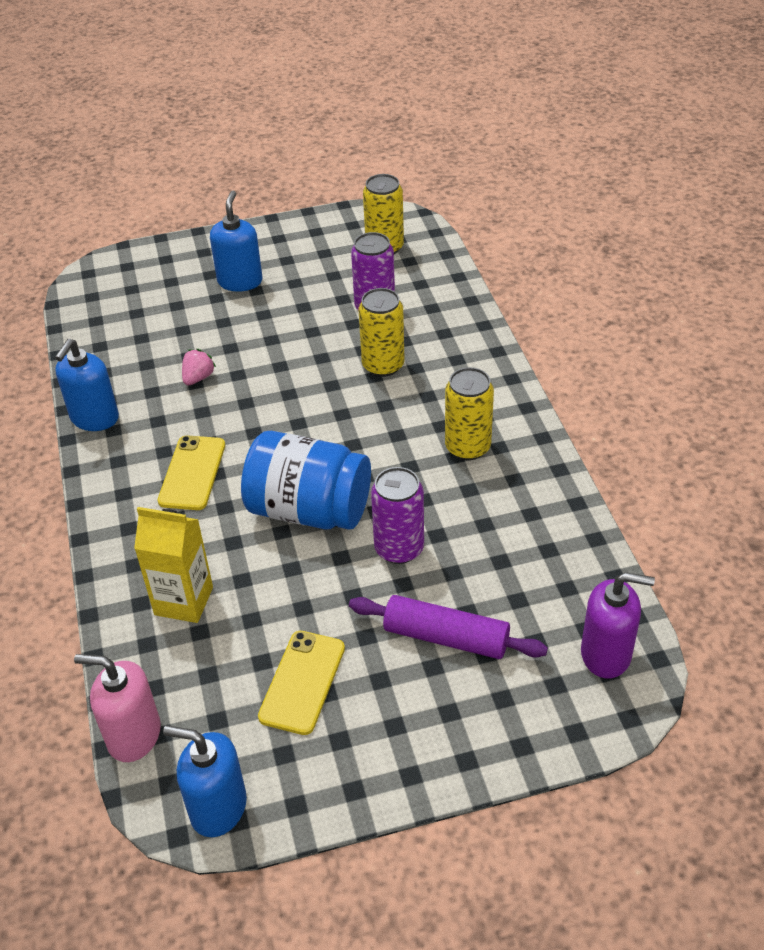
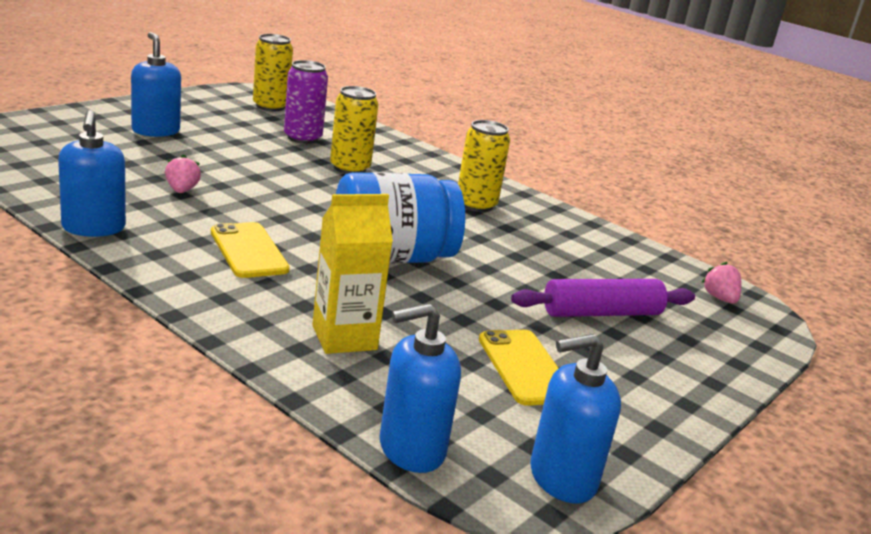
camera: 40 degrees left, 20 degrees down
pink soap dispenser [74,654,161,762] -> blue soap dispenser [380,304,461,473]
purple can [371,467,424,564] -> none
purple soap dispenser [581,572,655,679] -> pink strawberry [701,262,741,304]

